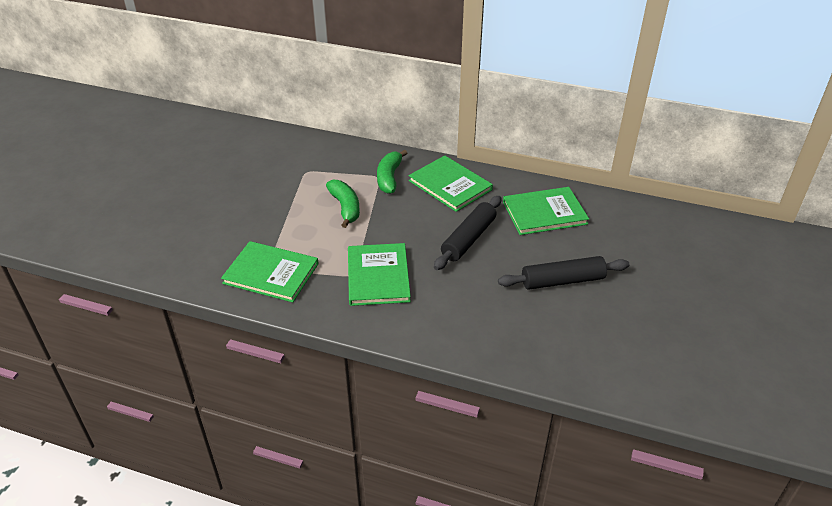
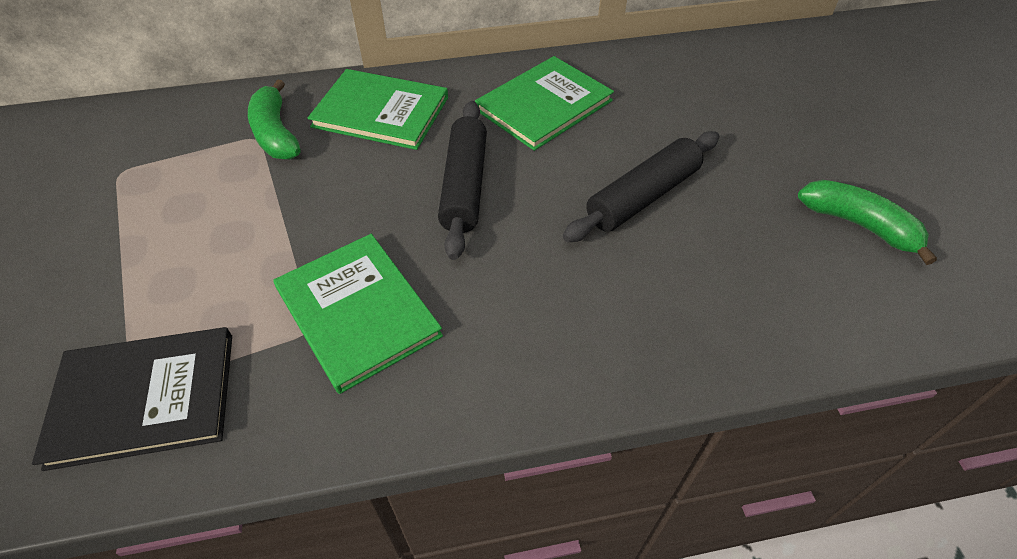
camera: 30 degrees left, 10 degrees up
green book [221,241,319,303] -> black book [32,327,232,471]
green banana [326,180,360,228] -> green banana moved to [798,180,937,265]

